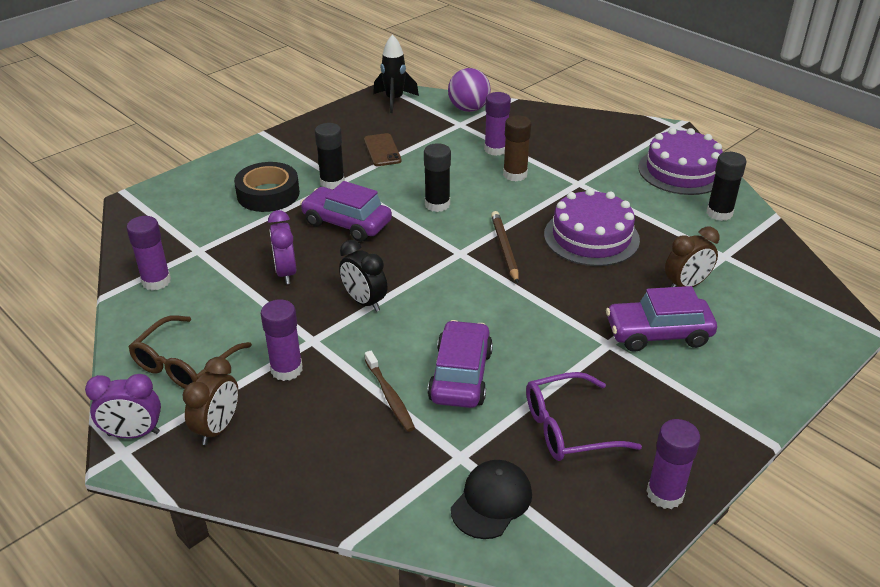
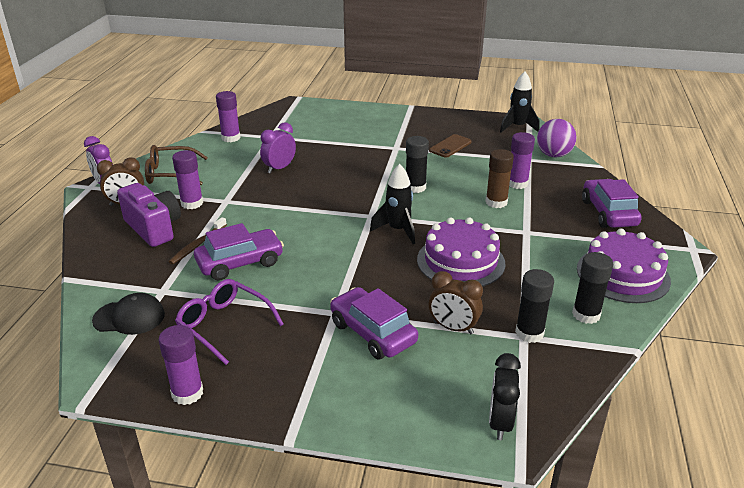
camera: 55 degrees right, 5 degrees down
black tape [234,162,300,212] -> none
purple car [300,181,392,242] -> purple car moved to [582,179,642,228]
black glue stick [315,123,345,189] -> black glue stick moved to [515,269,554,343]
black clock [339,240,387,312] -> black clock moved to [489,353,521,440]
brown pencil [491,211,519,283] -> black rocket [370,164,415,244]
none -> purple camera [117,183,181,247]

